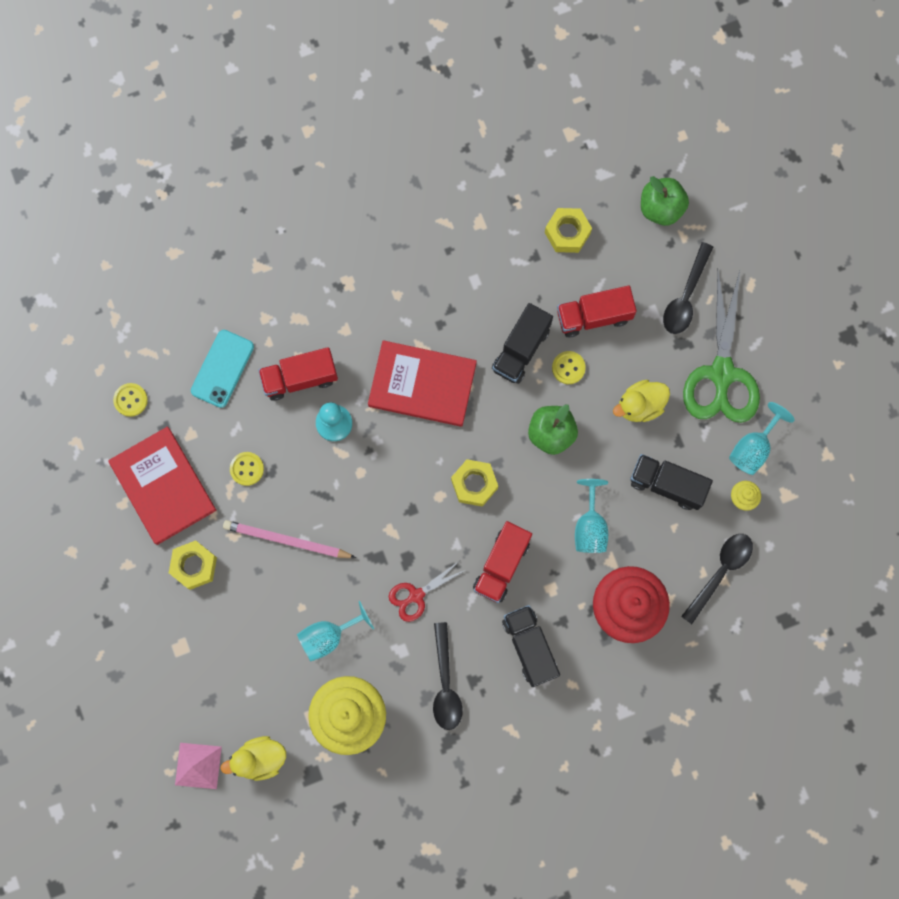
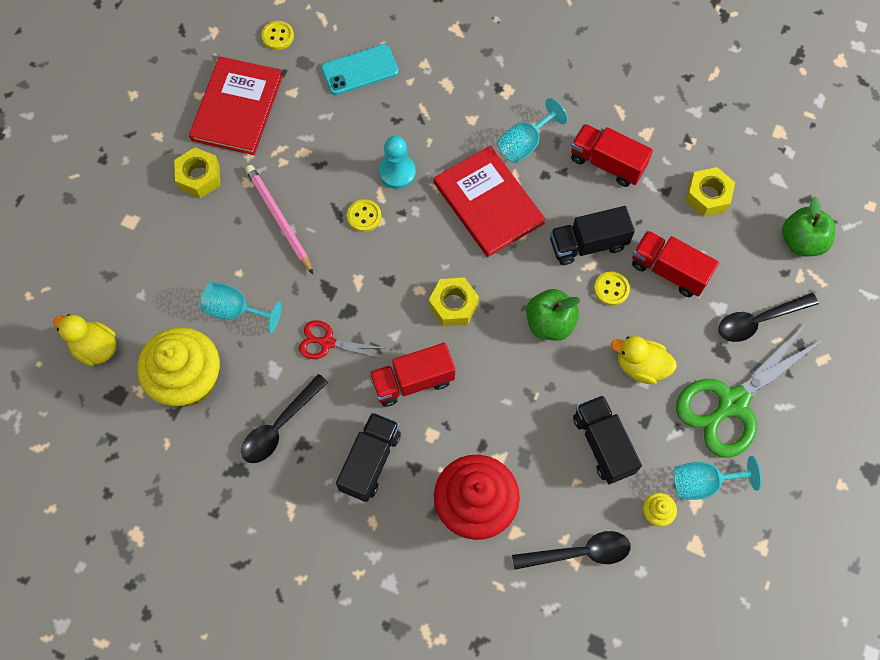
camera: 45 degrees right, 10 degrees down
pink pyramid [175,743,222,789] -> none
yellow button [230,452,264,486] -> yellow button moved to [347,199,381,232]
red truck [258,347,338,401] -> red truck moved to [571,124,653,187]
turquoise goblet [575,479,608,553] -> turquoise goblet moved to [498,98,568,163]

